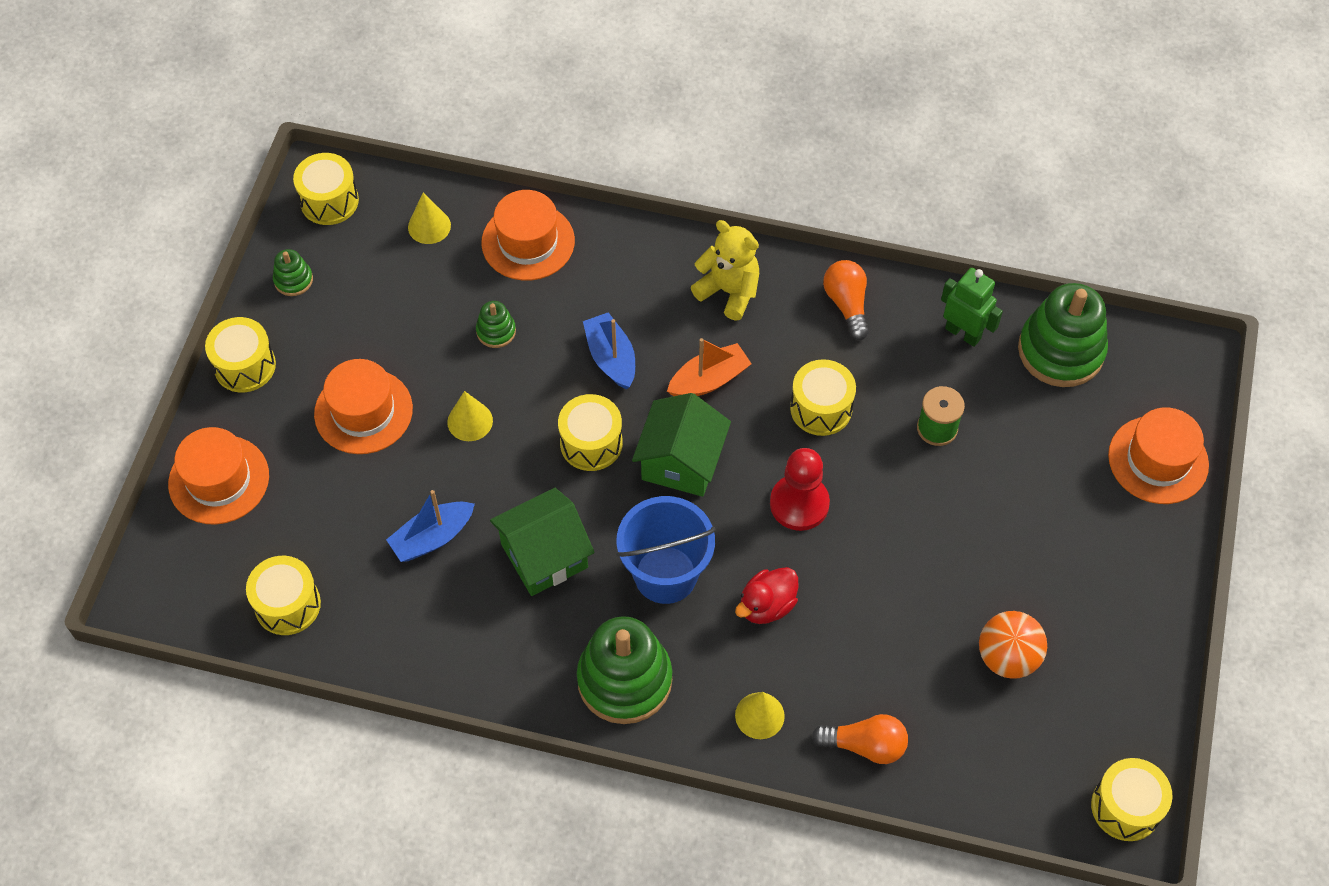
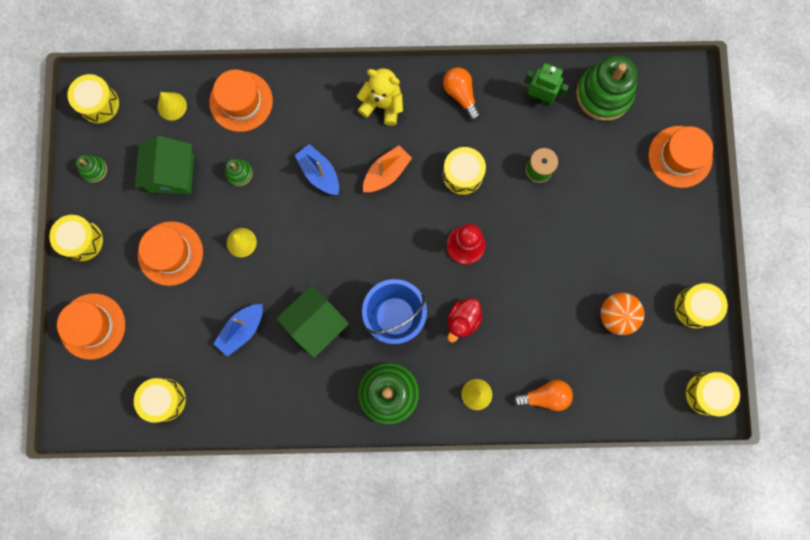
camera: 15 degrees left, 20 degrees up
yellow drum [558,394,623,471] -> yellow drum moved to [674,283,728,329]
green house [632,393,731,497] -> green house moved to [135,136,194,194]

